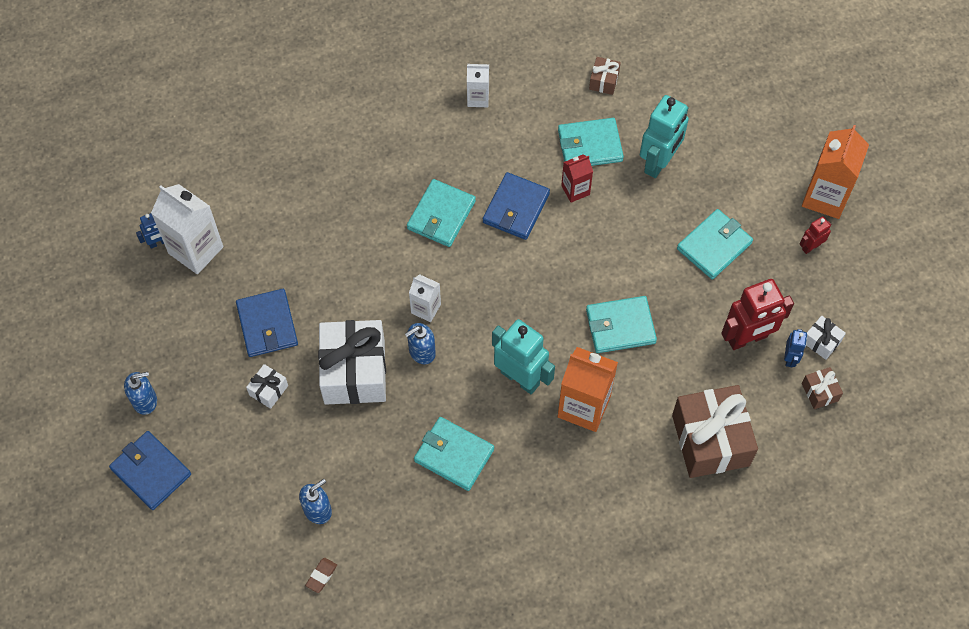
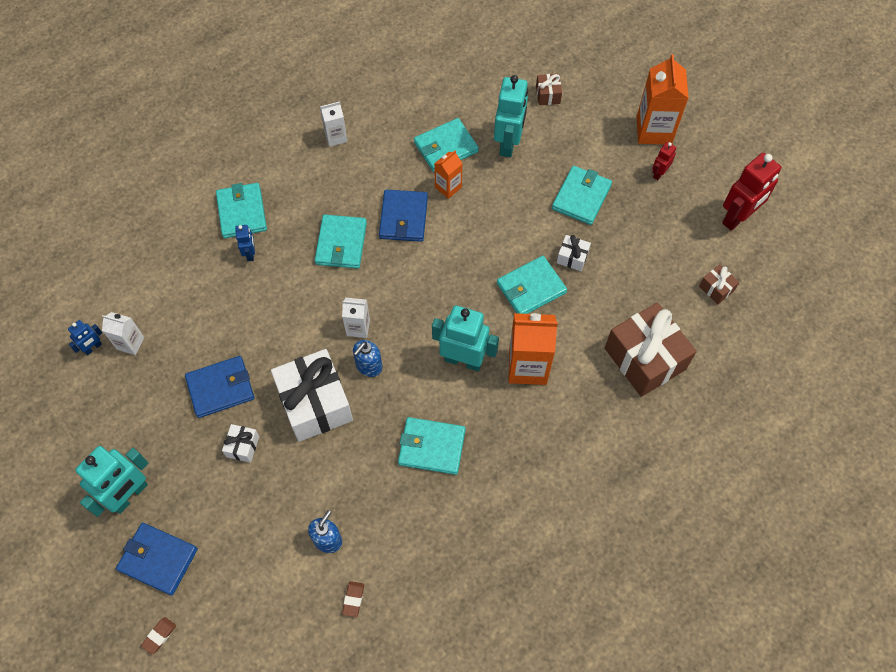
camera: 20 degrees left, 0 degrees up
blue soap dispenser [124,372,157,415] -> turquoise robot [75,446,148,517]
white carton [151,184,224,274] -> white carton [102,312,144,355], size x0.56
blue wallet [236,289,298,357] -> blue wallet turned 75 degrees counterclockwise [185,356,254,418]
red carton [561,154,593,203] -> orange carton [434,150,463,199]
brown gift [589,57,621,95] -> brown gift moved to [536,74,562,105]
red robot [721,279,794,350] -> red robot moved to [722,153,781,231]
blue robot [784,329,807,367] -> blue robot moved to [235,225,255,261]
white gift [806,316,846,360] -> white gift moved to [557,235,591,271]
none -> brown eraser [141,617,176,655]
none -> turquoise wallet [216,183,267,238]

